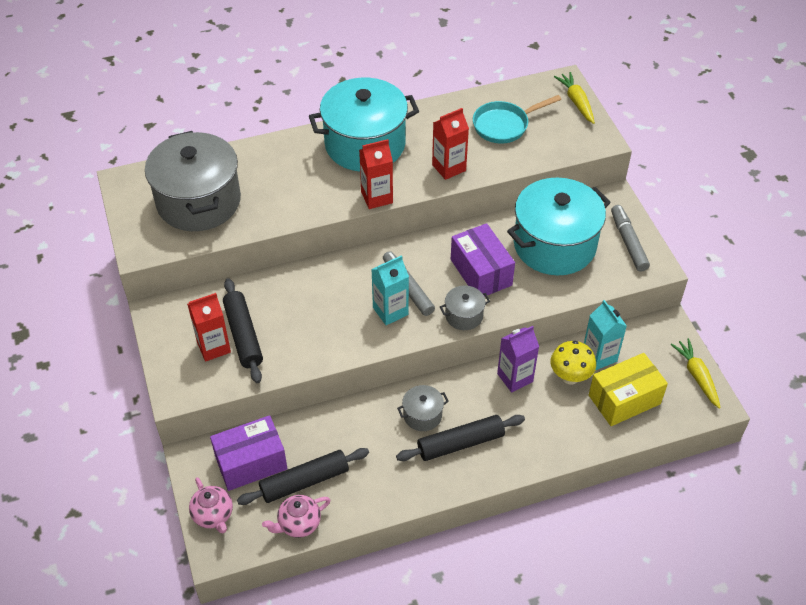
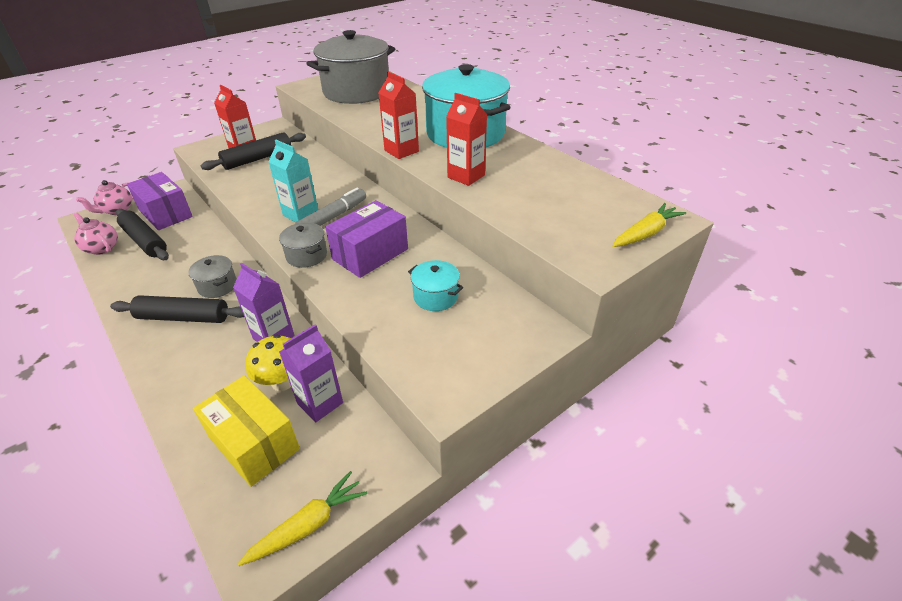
camera: 70 degrees right, 10 degrees down
black rolling pin [396,415,525,461] -> black rolling pin turned 45 degrees counterclockwise [110,295,244,323]
turquoise pan [473,95,561,144] -> none
turquoise pot [507,178,611,275] -> turquoise pot [408,260,463,311], size x0.44
turquoise carton [584,300,627,370] -> purple carton [279,324,343,422]
grey marker [611,205,650,272] -> none

